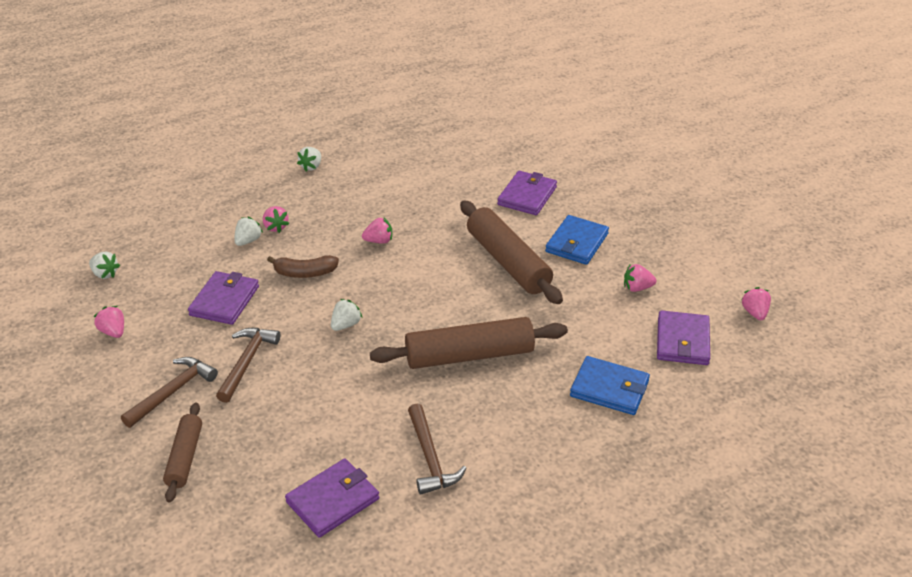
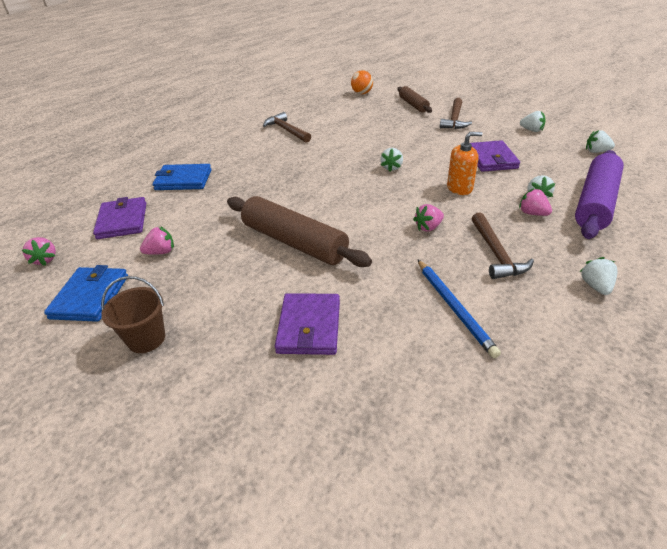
camera: 160 degrees right, 0 degrees up
pink strawberry [93,306,124,338] -> white strawberry [520,111,545,132]
brown hammer [216,328,280,403] -> brown hammer moved to [471,212,534,279]
brown banana [267,255,339,278] -> orange soap dispenser [447,132,483,195]
purple wallet [285,458,379,538] -> none
brown rolling pin [370,317,568,369] -> none
blue wallet [545,215,609,265] -> blue wallet moved to [44,265,128,322]
none -> brown bucket [101,276,165,353]
none -> orange ball [351,70,373,94]
none -> blue pencil [417,259,501,358]
none -> purple rolling pin [575,150,624,239]

